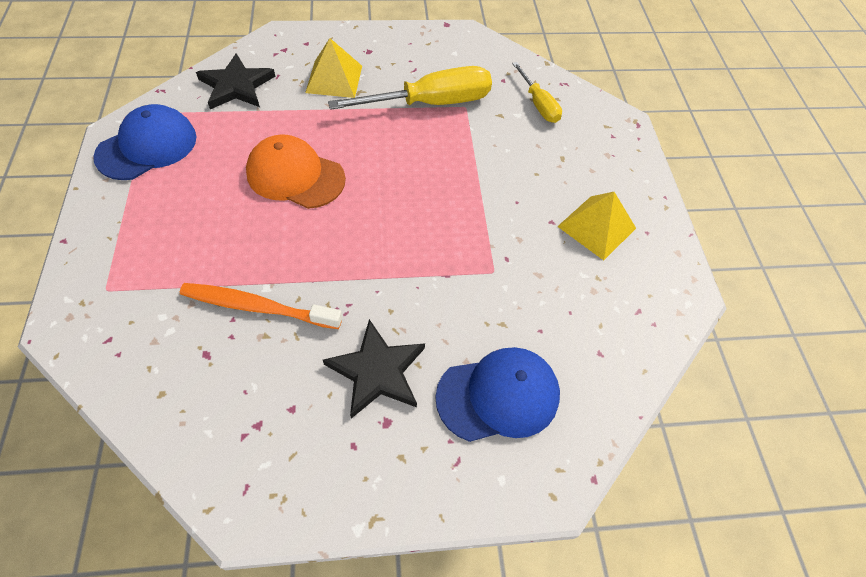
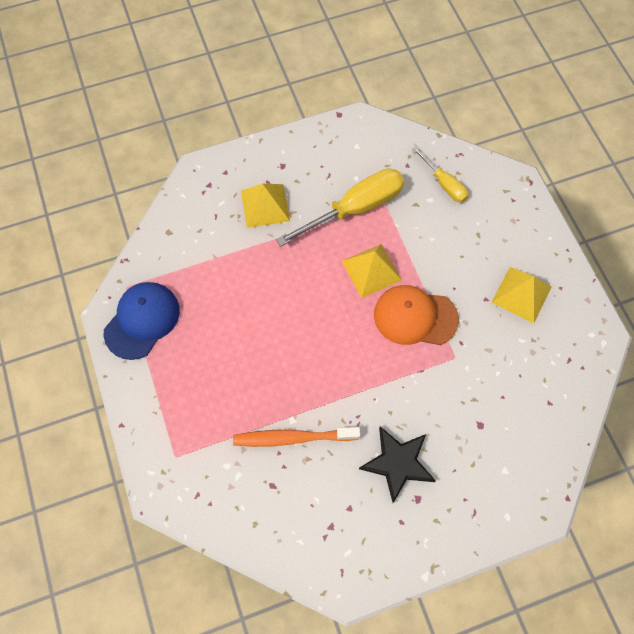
camera: 10 degrees left, 10 degrees up
black star [196,53,275,109] -> none
orange cap [246,134,346,209] -> orange cap moved to [374,285,459,345]
blue cap [435,347,560,442] -> none
none -> yellow pyramid [342,244,402,298]

